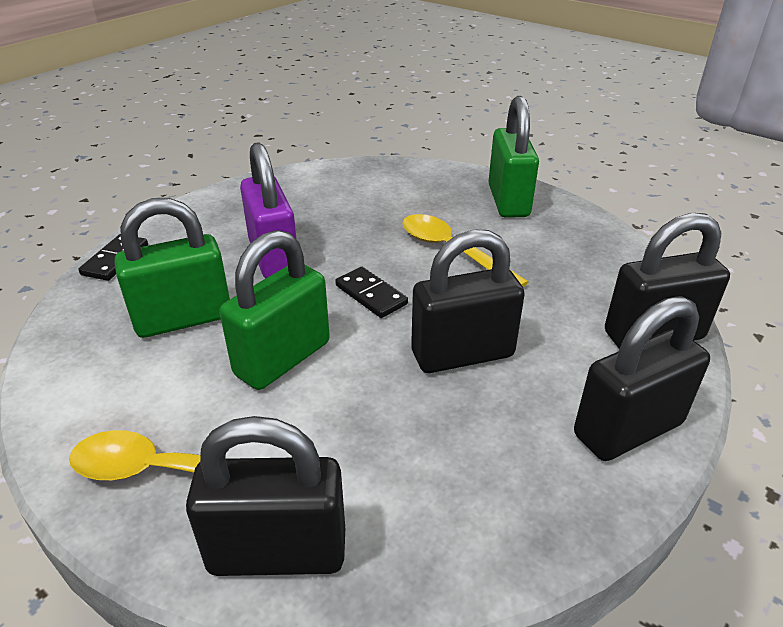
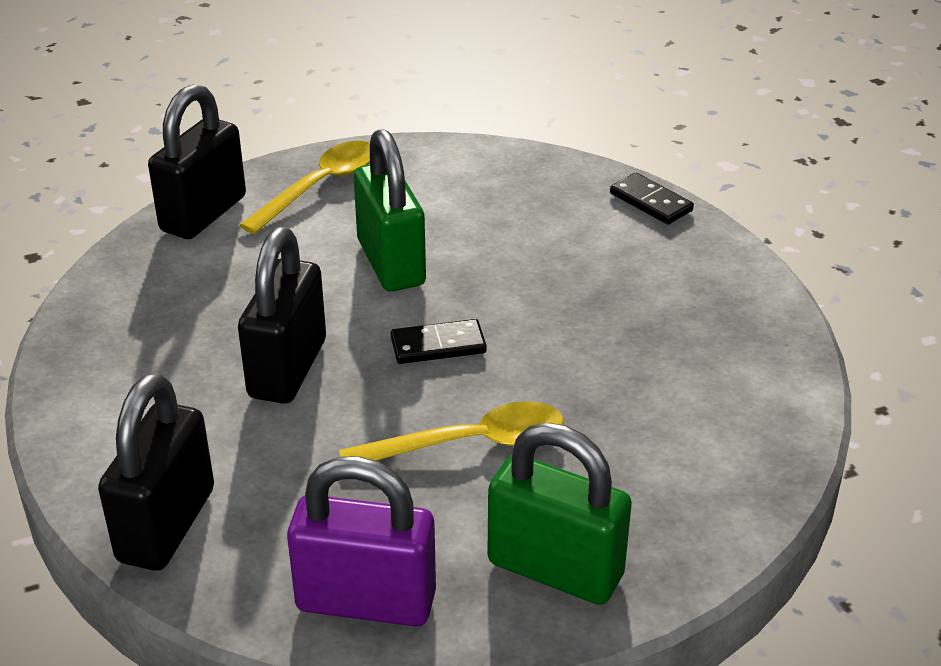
camera: 120 degrees right, 0 degrees up
green padlock [115,198,230,338] -> none
purple padlock [240,142,297,278] -> purple padlock moved to [287,456,436,627]
black padlock [574,296,710,461] -> none

